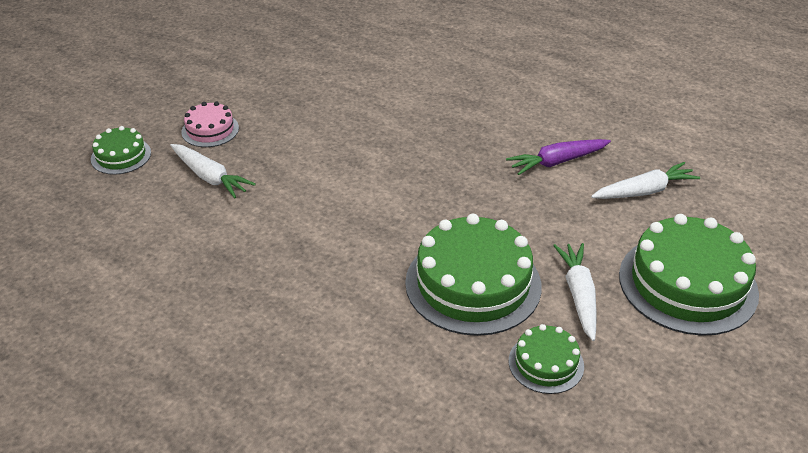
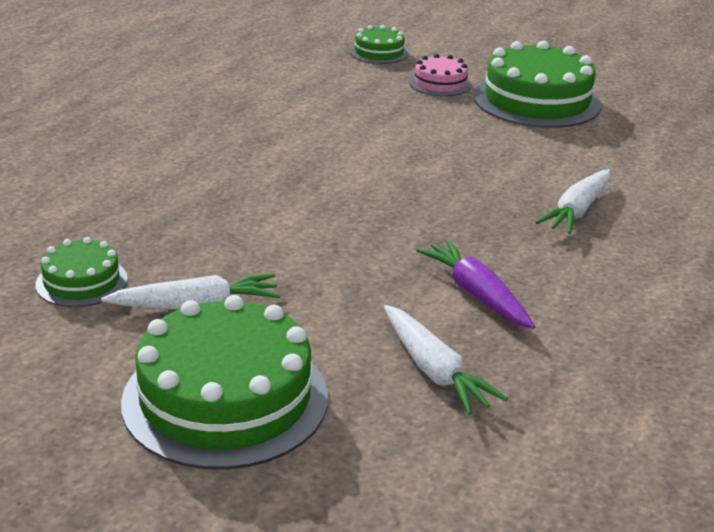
camera: 80 degrees right, 10 degrees down
white carrot [170,144,256,198] -> white carrot moved to [536,169,610,234]
green cake [405,214,542,336] -> green cake moved to [474,41,602,128]

